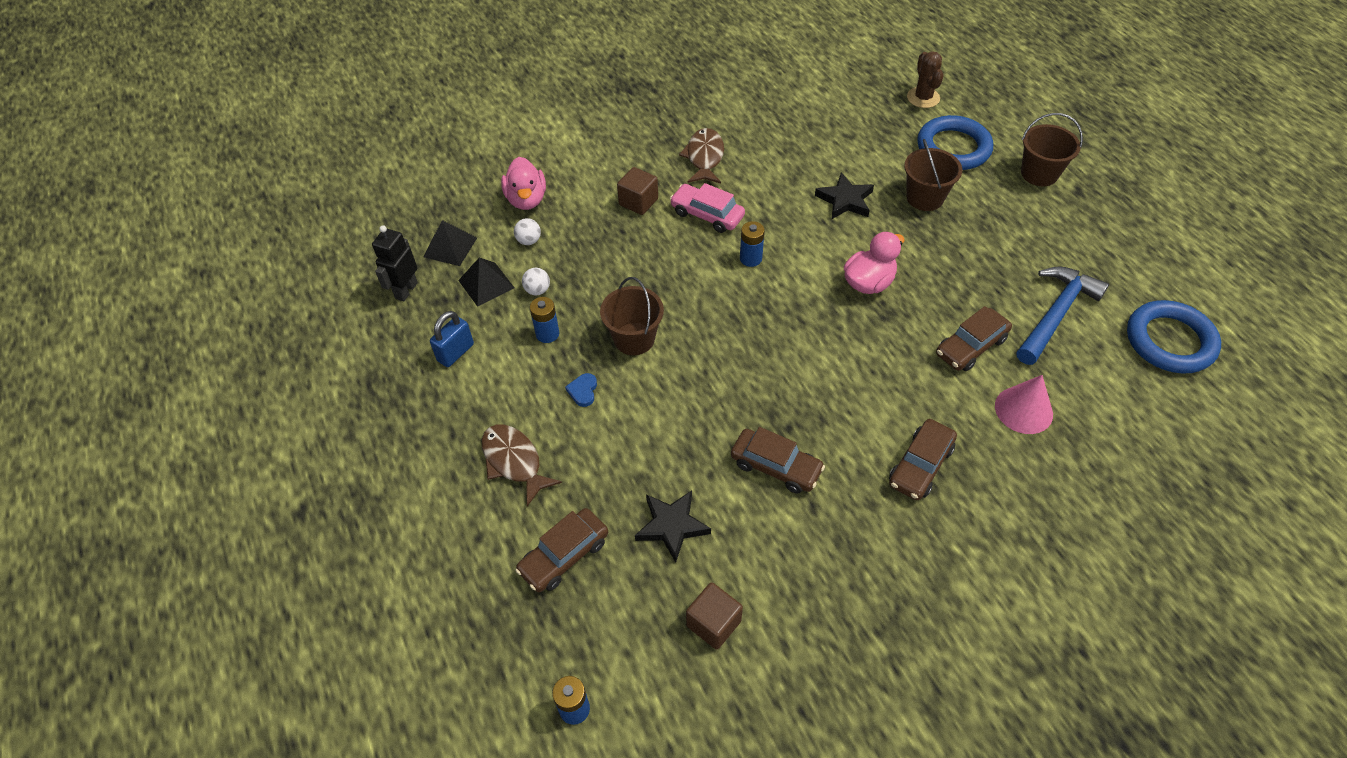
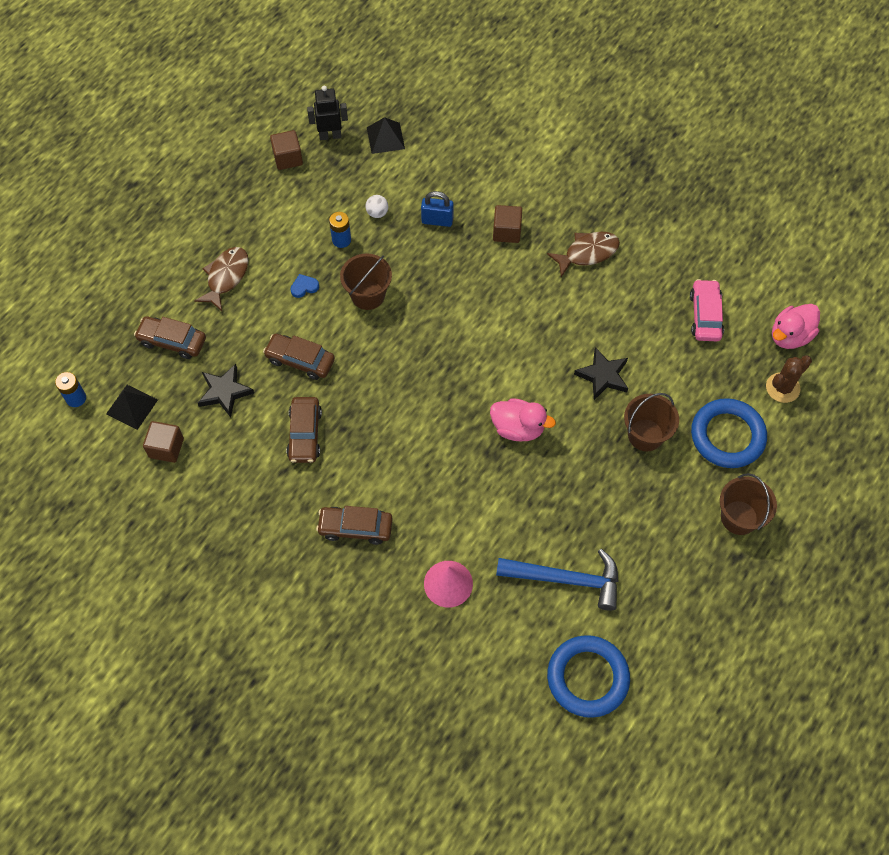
camera: 60 degrees right, 10 degrees up
blue padlock [430,311,474,367] -> blue padlock moved to [421,191,454,227]
black pyramid [458,258,514,307] -> black pyramid moved to [106,385,158,430]
pink duck [501,157,546,210] -> pink duck moved to [772,304,820,349]
white ball [514,218,541,245] -> none
pink car [670,183,745,233] -> pink car moved to [690,279,724,341]
blue battery [740,221,765,267] -> none
brown car [936,306,1012,371] -> brown car moved to [263,334,335,380]
none -> brown cube [270,130,303,170]

